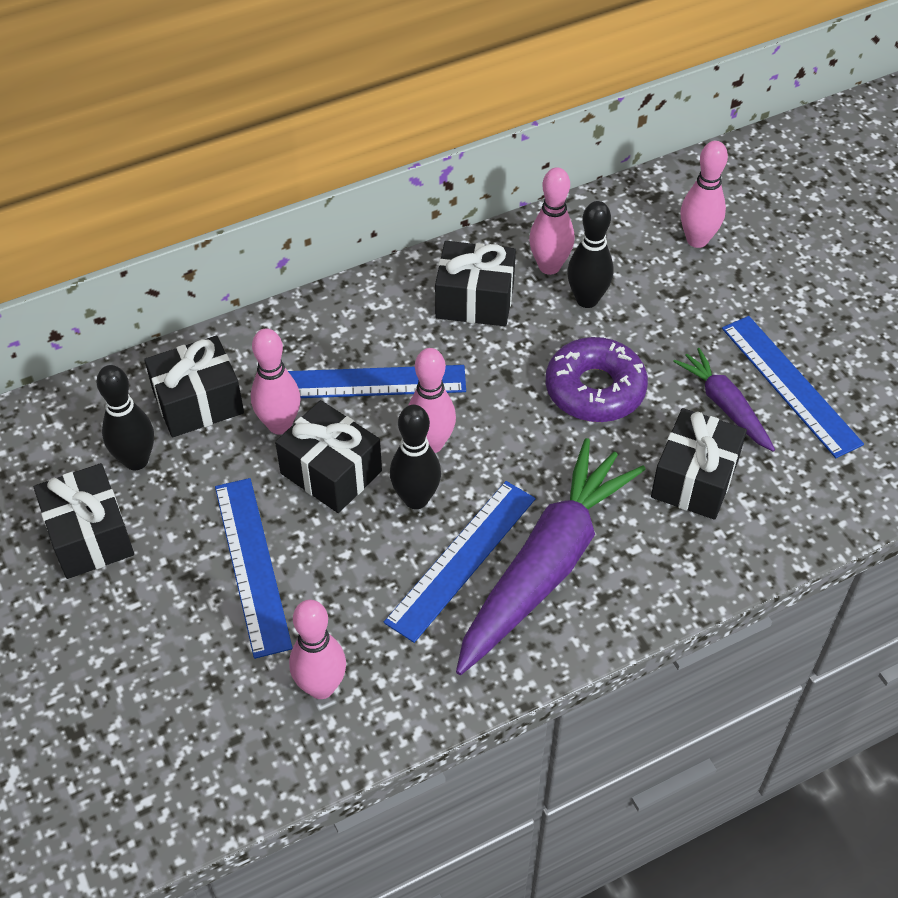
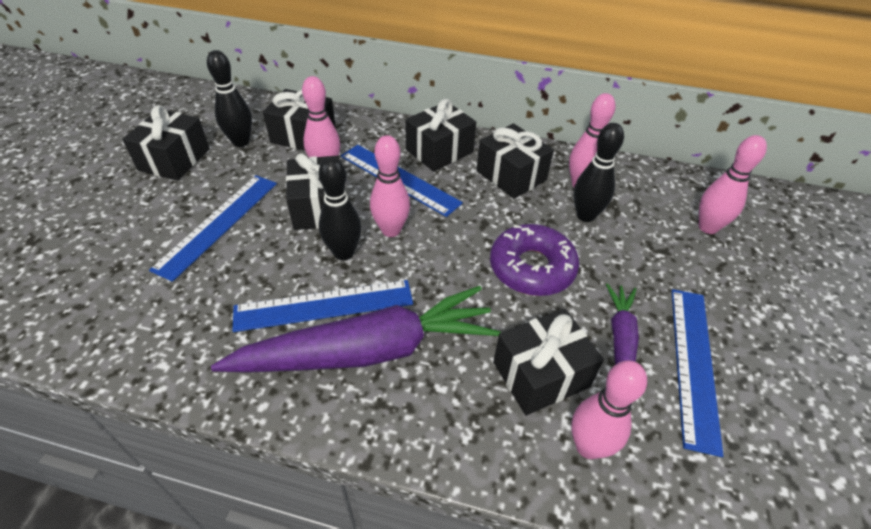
camera: 40 degrees right, 5 degrees down
pink bowling pin [289,600,346,699] -> pink bowling pin moved to [571,360,647,459]
none -> black gift [405,99,476,172]

